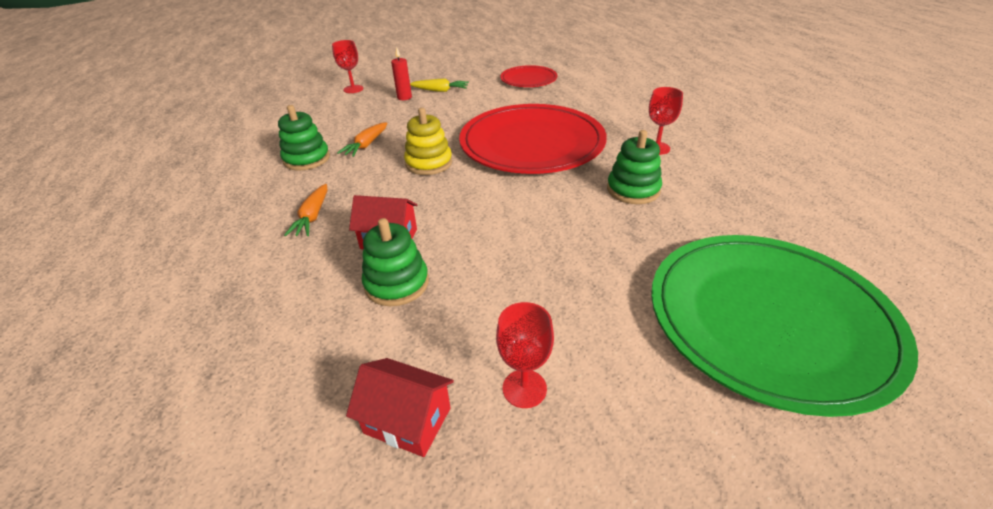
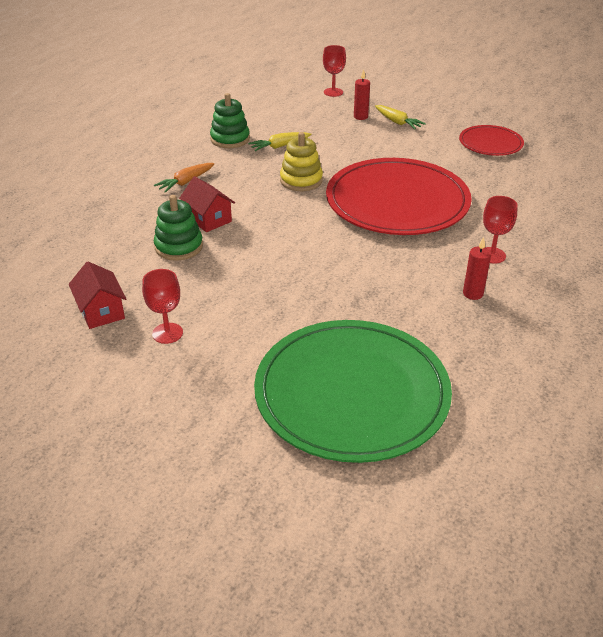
camera: 40 degrees right, 0 degrees up
orange carrot [337,122,387,157] -> yellow carrot [248,132,311,151]
green stacking toy [607,130,662,204] -> none
none -> red candle [463,237,491,300]

